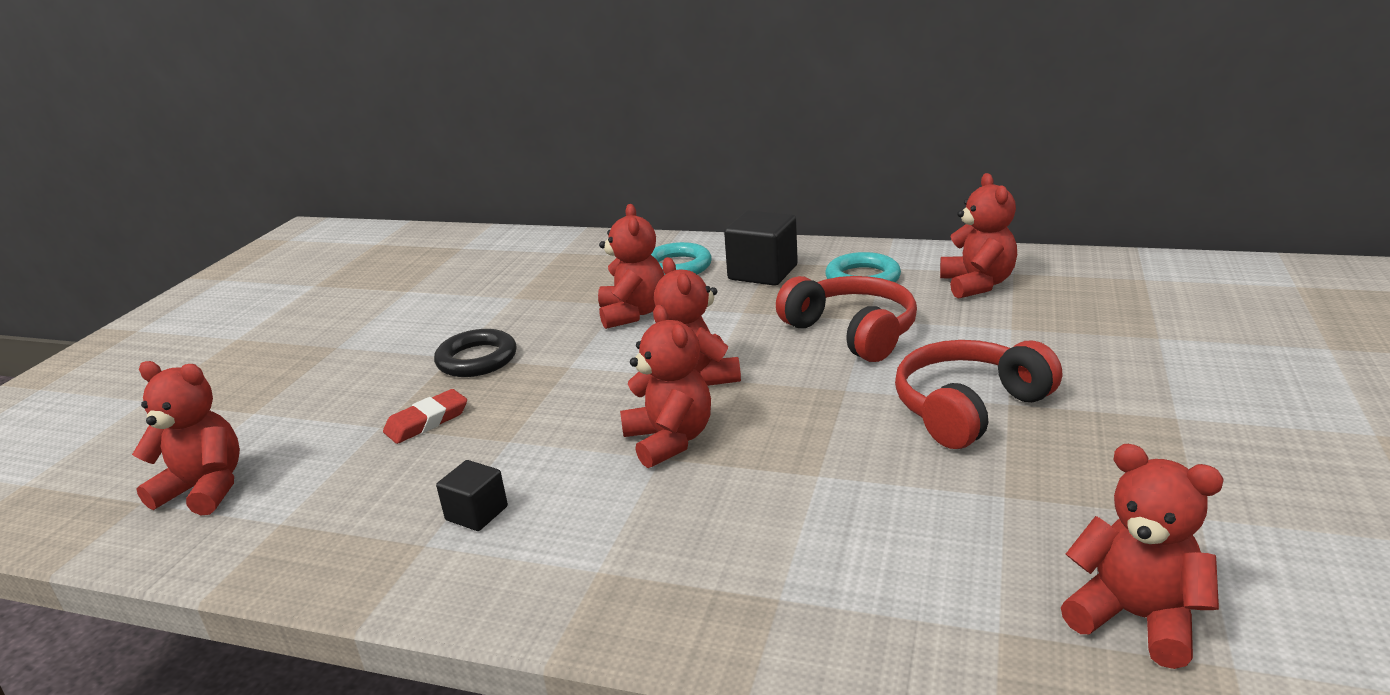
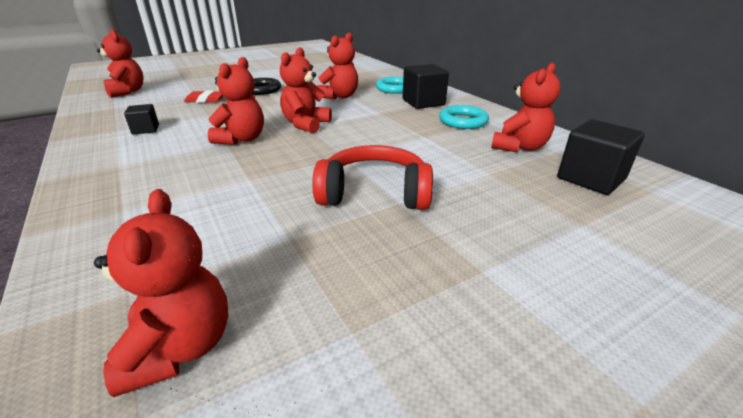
camera: 40 degrees right, 5 degrees up
red headphones [776,276,917,362] -> none
none -> black cube [557,119,645,195]

